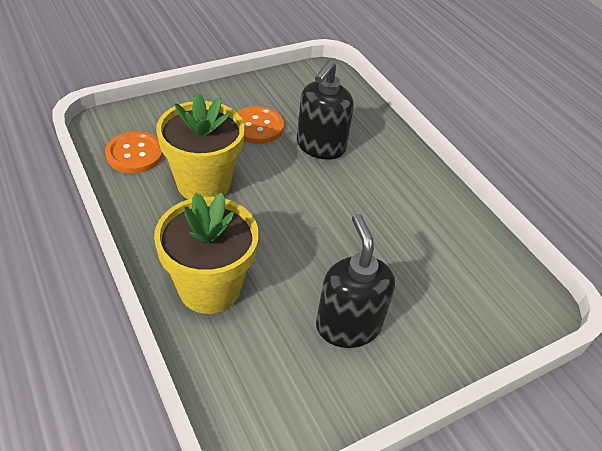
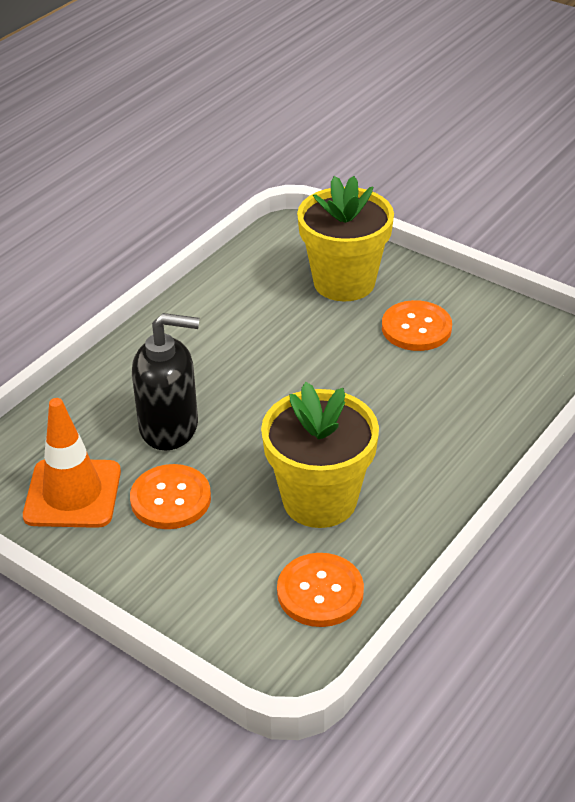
camera: 110 degrees left, 5 degrees down
yellow flower pot [154,193,259,314] -> yellow flower pot moved to [297,176,394,301]
black soap dispenser [316,214,395,348] -> orange button [382,300,452,351]
none -> orange traffic cone [23,398,121,528]

